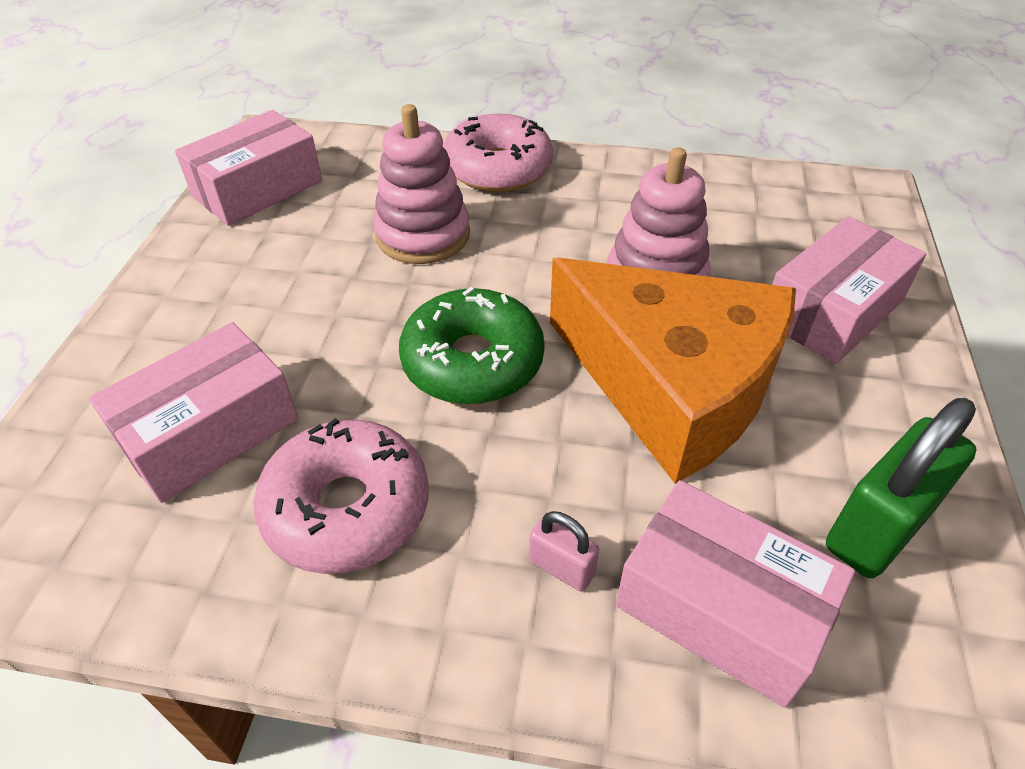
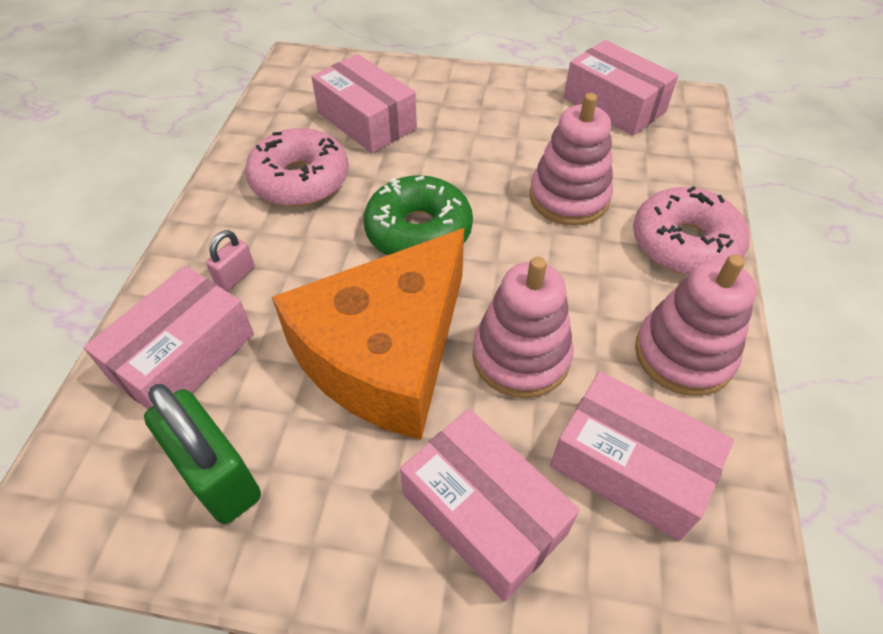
camera: 90 degrees right, 5 degrees up
none -> pink box [550,371,734,541]
none -> pink stacking toy [635,254,756,396]

